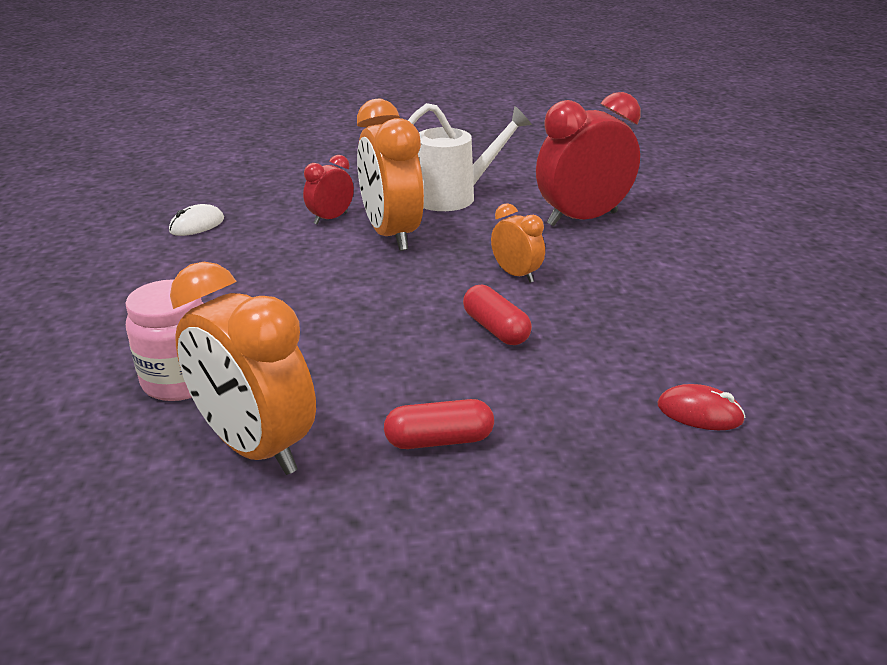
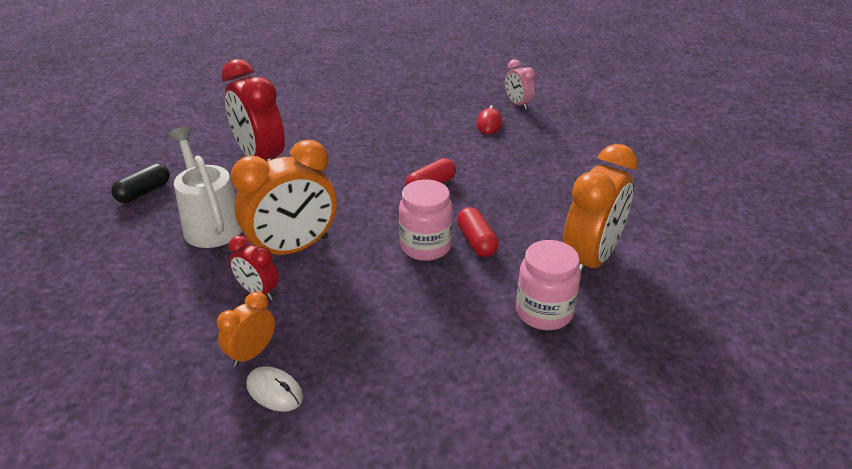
camera: 100 degrees left, 5 degrees up
red capsule [384,399,494,449] -> red capsule moved to [457,207,499,257]
orange clock [491,203,545,283] -> orange clock moved to [217,292,275,367]
none -> black capsule [111,163,170,203]
none -> pink jar [399,180,453,261]
none -> pink clock [505,59,535,110]

